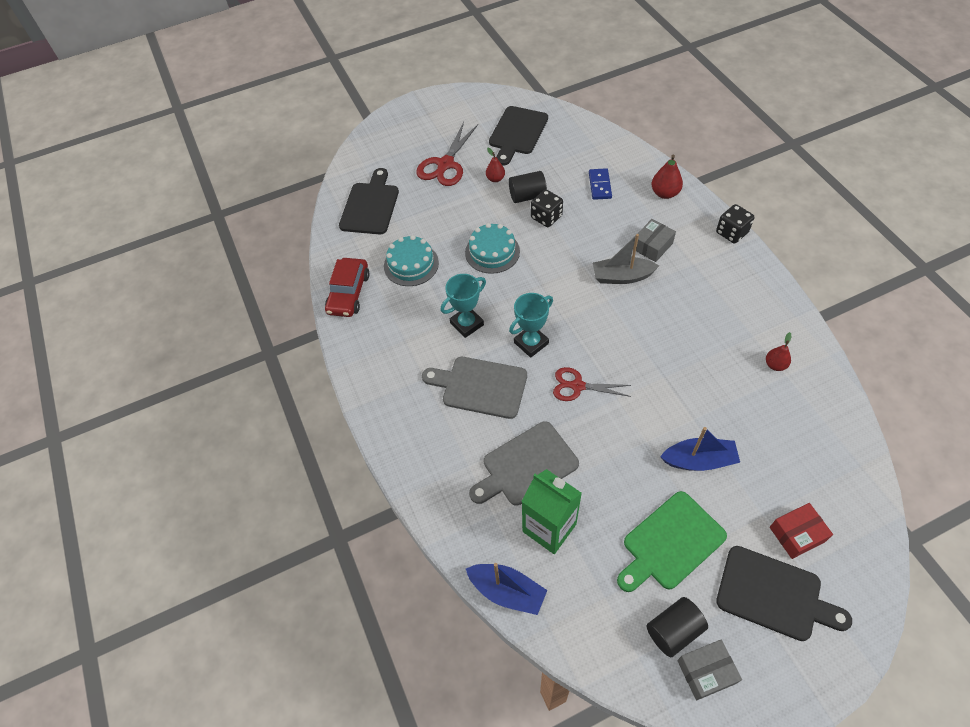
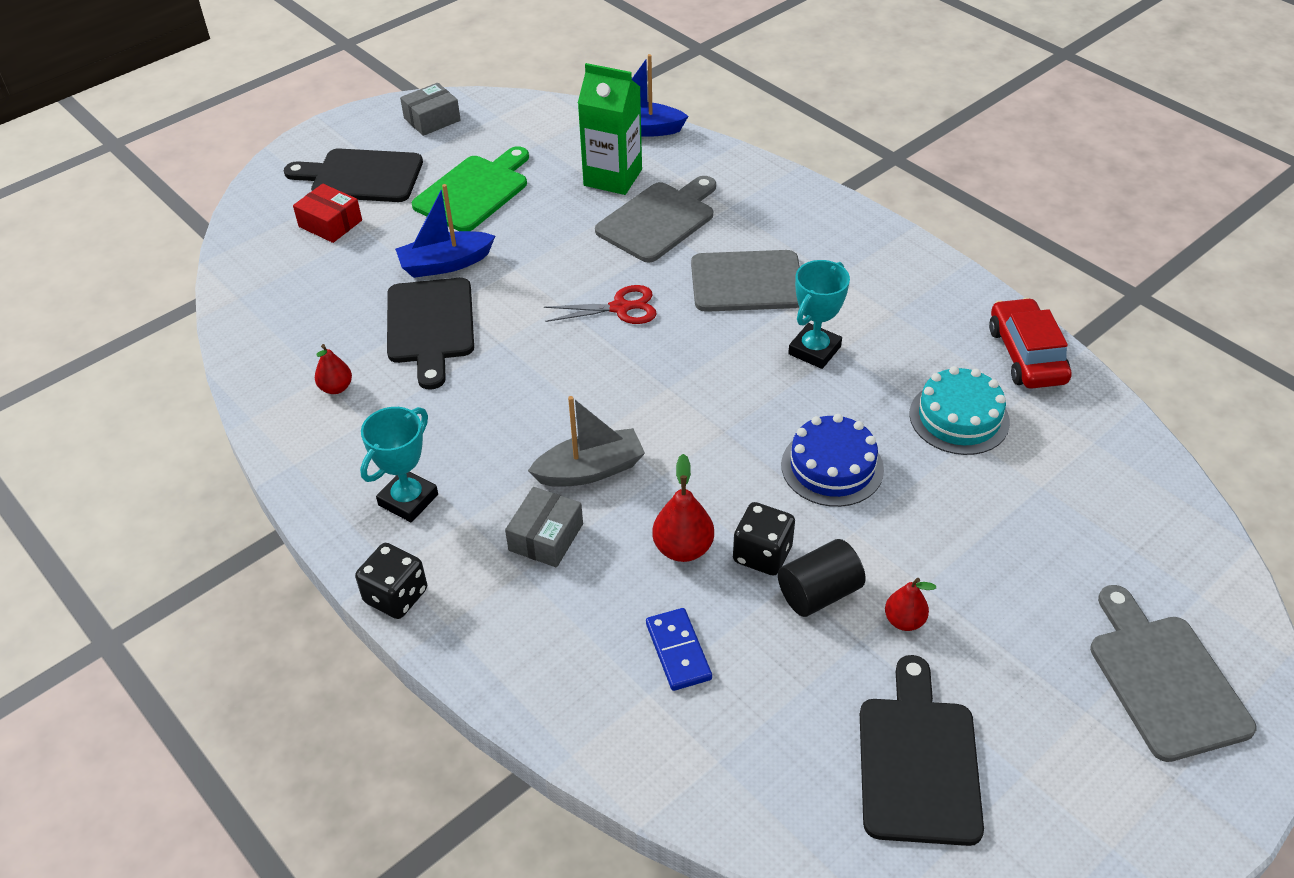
camera: 160 degrees right, 10 degrees down
black cutting board [339,168,399,234] -> black cutting board moved to [387,278,474,389]
red scissors [416,122,478,186] -> none
turquoise cake [465,223,520,274] -> blue cake [781,414,884,507]
turquoise trophy [509,293,553,358] -> turquoise trophy moved to [360,407,438,522]
black cylinder [647,597,708,657] -> none
red pear [652,155,683,199] -> red pear moved to [652,454,714,562]
red box [770,503,833,559] -> red box turned 75 degrees clockwise [293,184,362,243]
none -> grey cutting board [1090,585,1257,762]

